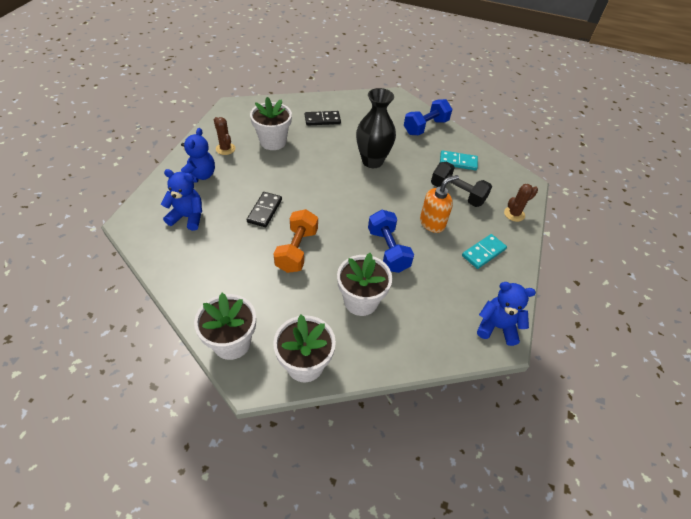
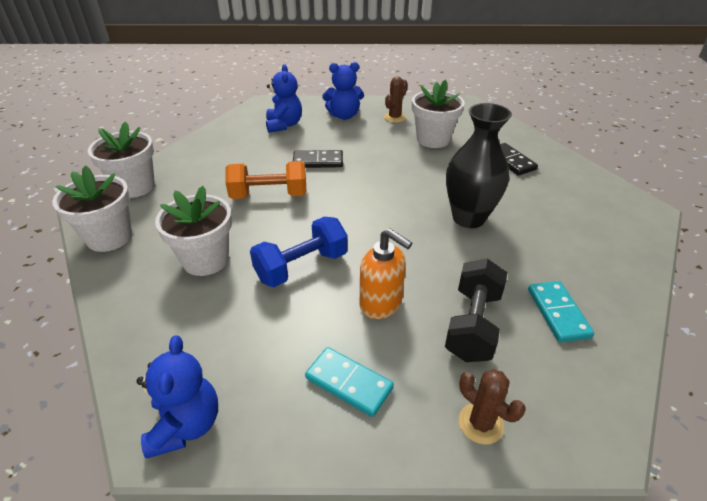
camera: 75 degrees right, 10 degrees down
blue dumbbell [404,99,452,135] -> none

